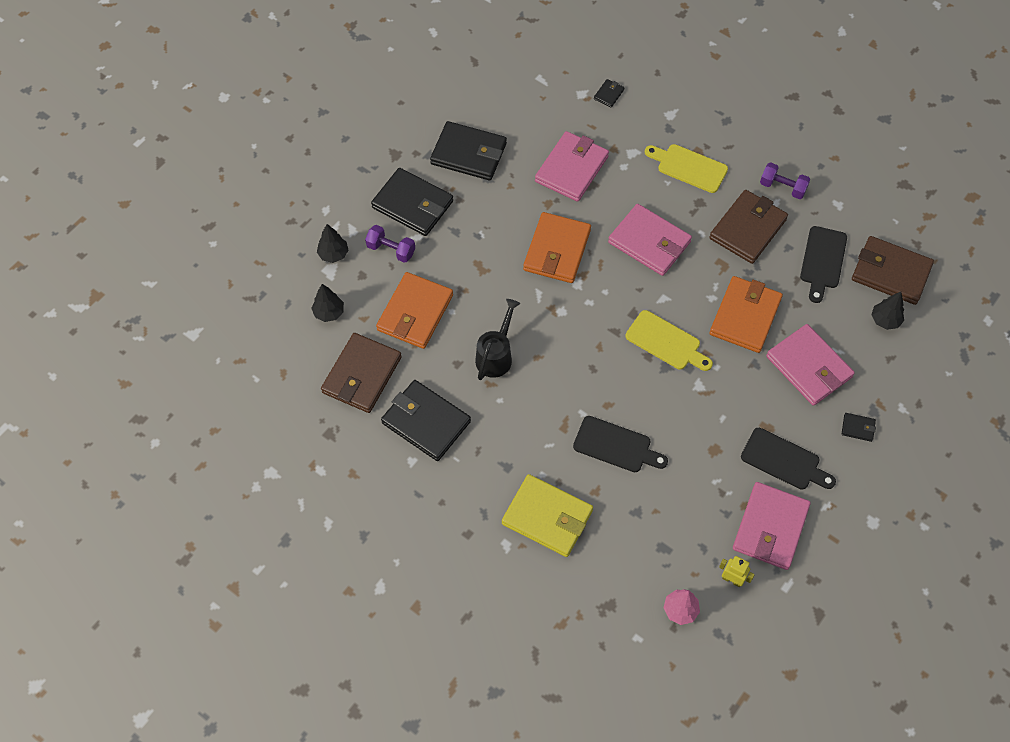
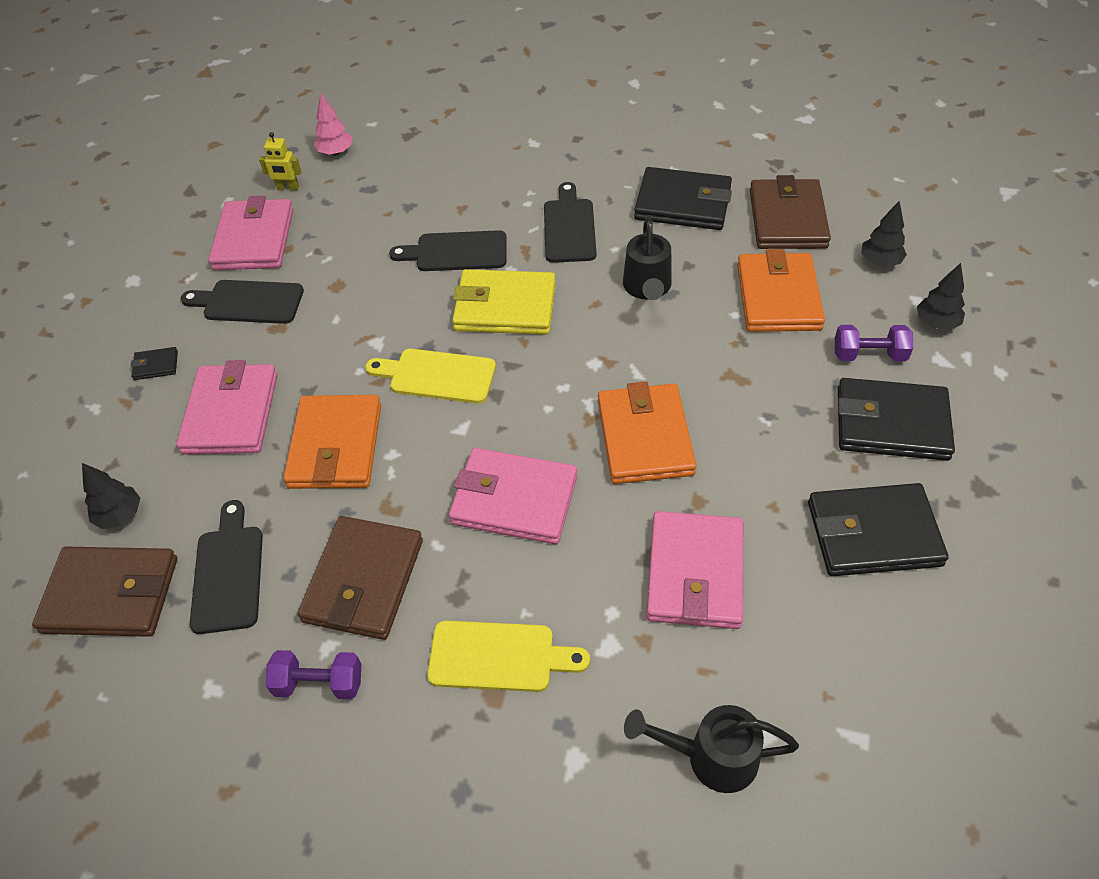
camera: 160 degrees right, 10 degrees down
yellow wallet [502,474,593,557] -> yellow wallet moved to [452,269,556,335]
black wallet [594,79,624,108] -> black watering can [624,705,799,793]
pink wallet [766,324,855,406] -> pink wallet turned 60 degrees clockwise [176,360,278,455]
none -> black cutting board [544,182,596,263]

